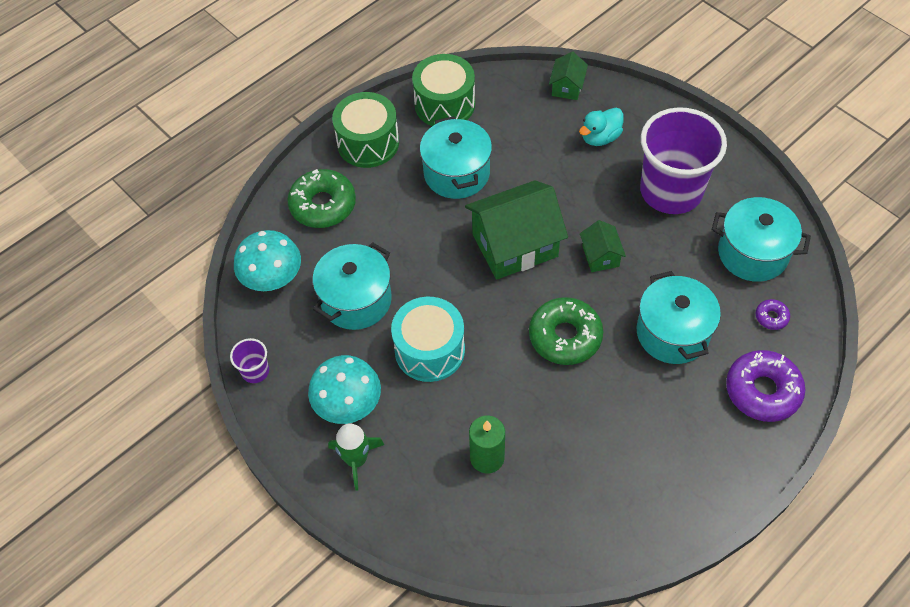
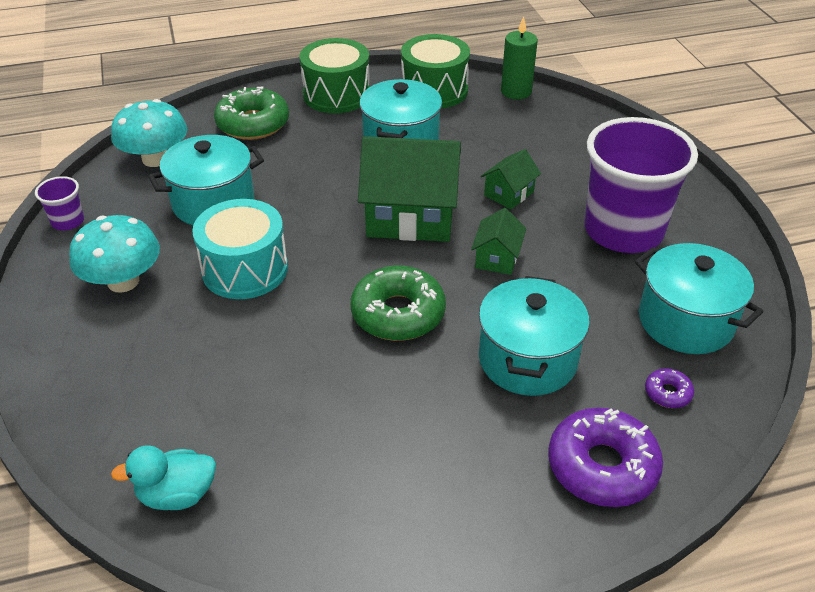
camera: 25 degrees right, 15 degrees down
green rocket [328,423,385,491] -> none
green candle [469,416,505,473] -> green candle moved to [501,16,538,99]
green house [549,52,588,100] -> green house moved to [481,149,541,209]
turquoise duck [579,108,624,146] -> turquoise duck moved to [111,445,216,510]

